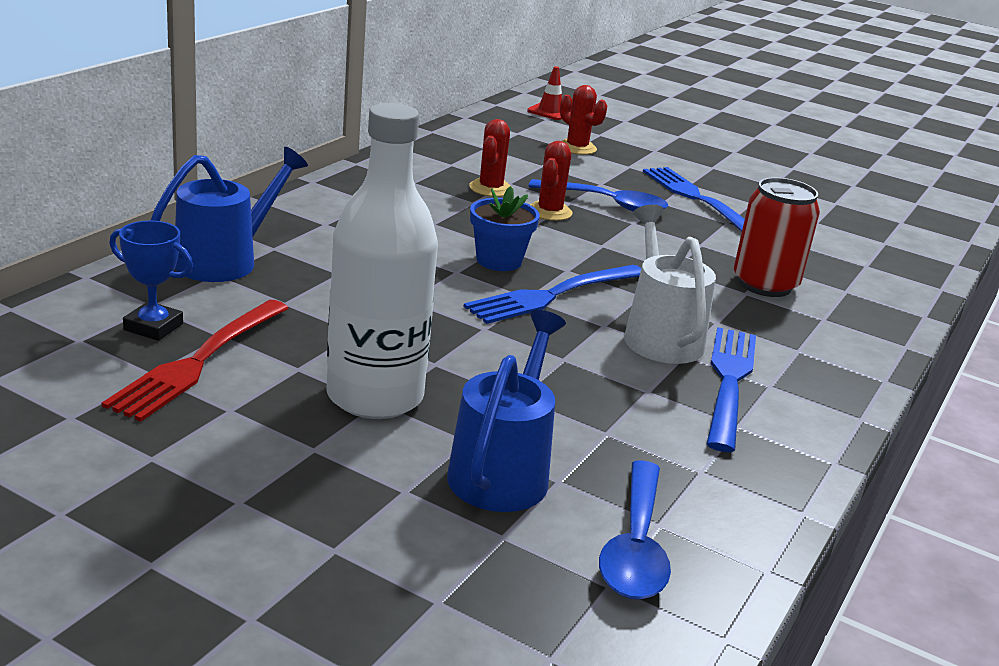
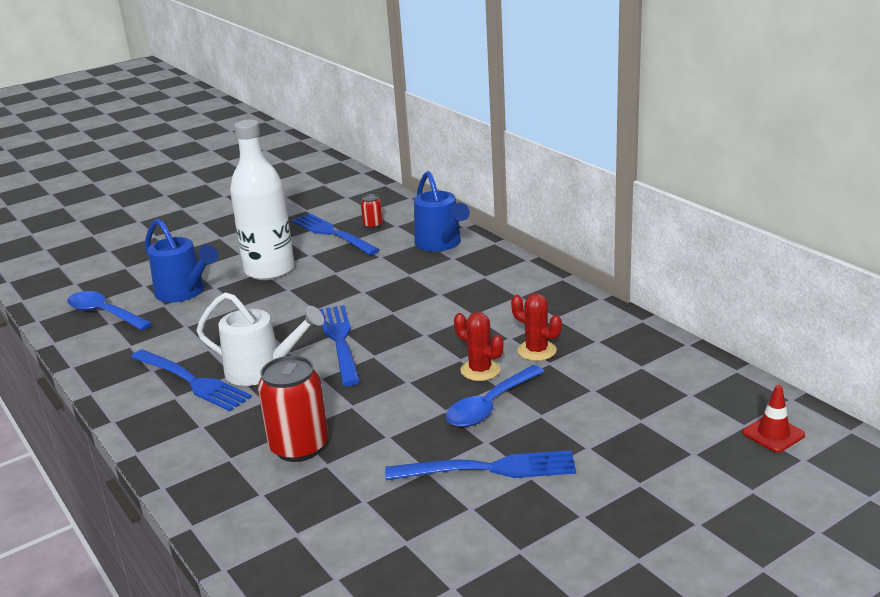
camera: 120 degrees right, 0 degrees up
red fork [102,300,289,422] -> blue fork [292,213,380,255]
blue trophy [109,221,193,341] -> red can [361,194,383,229]
blue flower pot [470,186,540,271] -> none
red cactus [560,85,607,155] -> none

